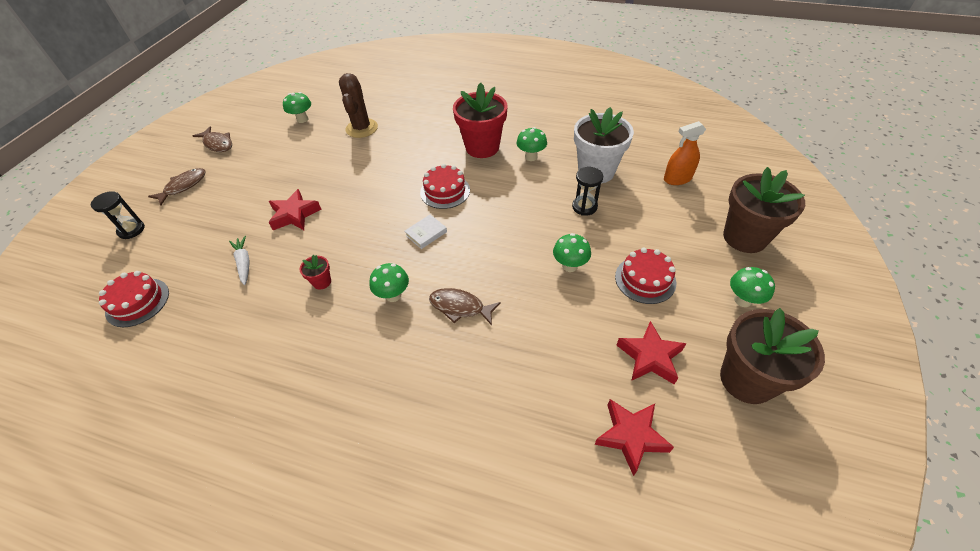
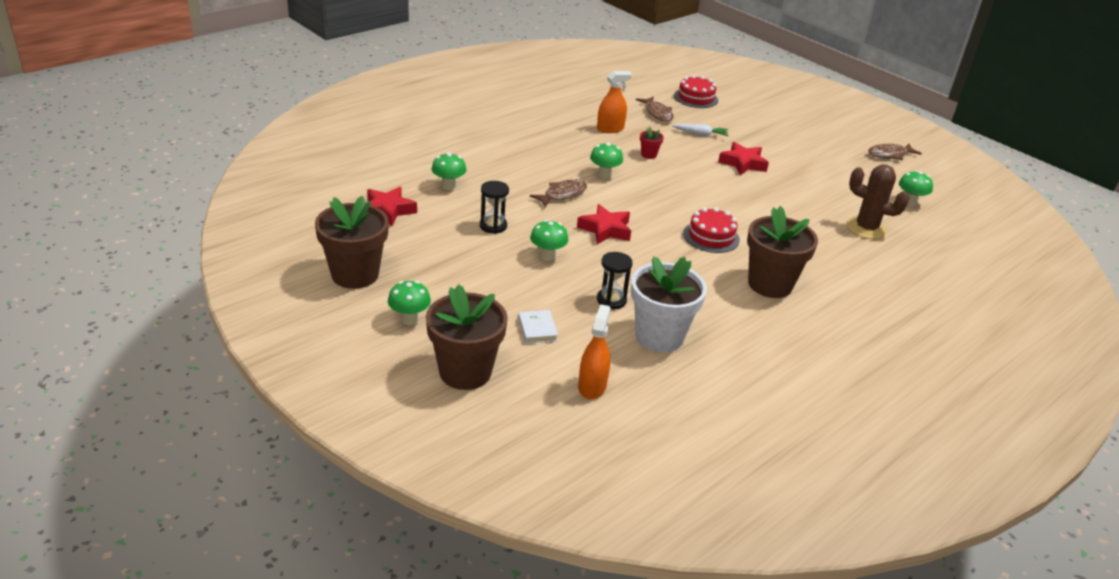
camera: 115 degrees right, 15 degrees down
black hourglass [91,191,145,239] -> black hourglass moved to [480,181,509,234]
brown fish [148,168,206,206] -> brown fish moved to [636,96,674,122]
white book [405,215,447,249] -> white book moved to [518,310,558,344]
red flower pot [453,83,508,158] -> brown flower pot [747,206,818,298]
green mushroom [516,127,547,161] -> green mushroom moved to [432,152,467,190]
red cake [615,248,676,304] -> none
red star [616,321,687,384] -> red star moved to [577,204,631,244]
none -> orange spray bottle [597,71,632,133]

